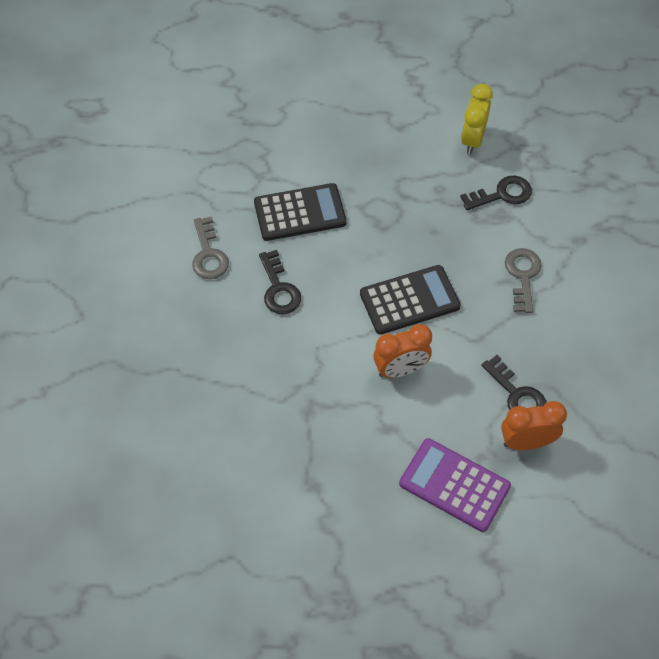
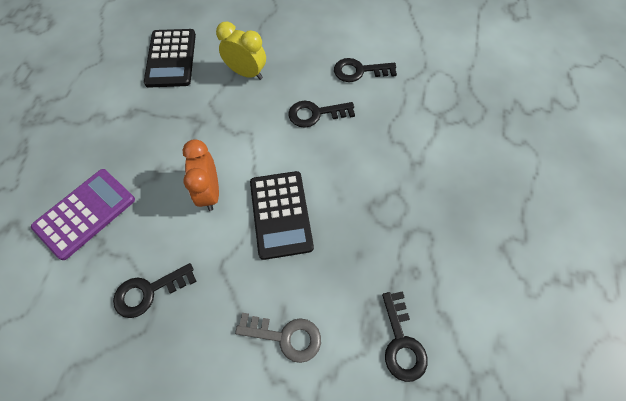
camera: 100 degrees right, 5 degrees up
grey key [192,216,229,279] -> black key [334,58,397,82]
black calculator [254,183,347,241] -> black calculator moved to [144,29,196,88]
yellow clock [461,84,493,154] -> yellow clock moved to [216,21,266,80]
orange clock [501,401,567,450] -> none

